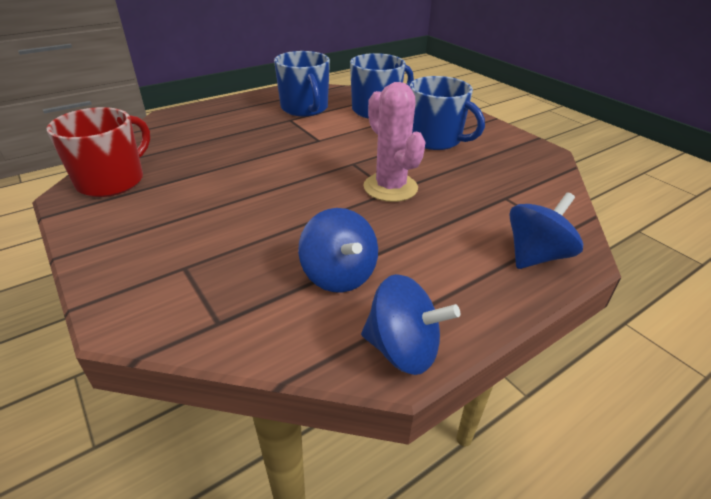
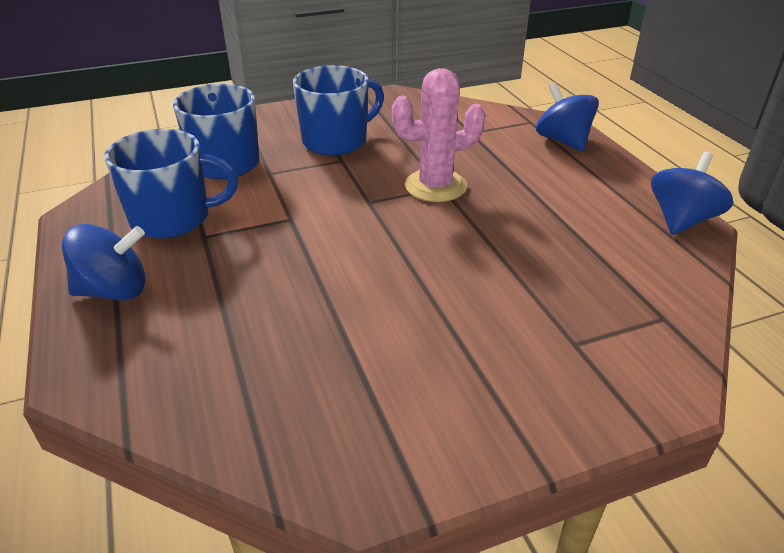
camera: 75 degrees left, 0 degrees up
red mug [47,107,150,197] -> none
blue spinning top [298,208,378,293] -> blue spinning top moved to [62,224,145,301]

